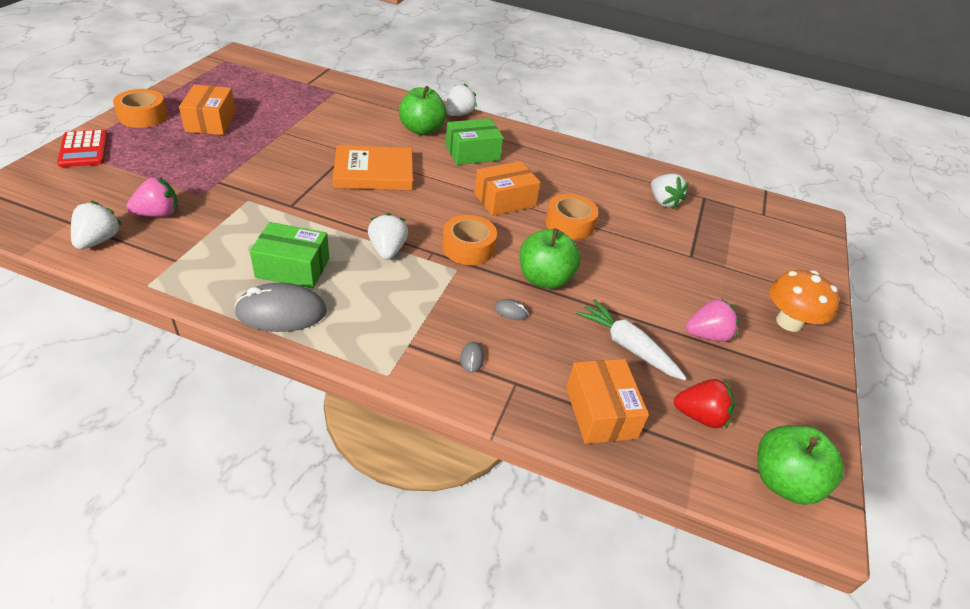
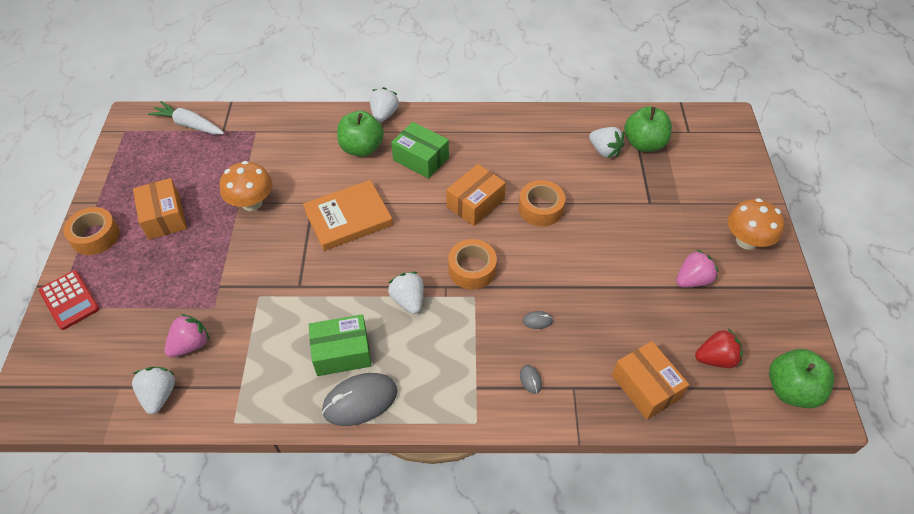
camera: 15 degrees left, 10 degrees up
green box [446,118,503,165] -> green box turned 75 degrees clockwise [391,122,449,179]
green apple [520,229,581,289] -> green apple moved to [624,106,672,152]
white carrot [576,299,687,380] -> white carrot moved to [148,101,224,135]
none -> orange mushroom [220,161,273,211]

